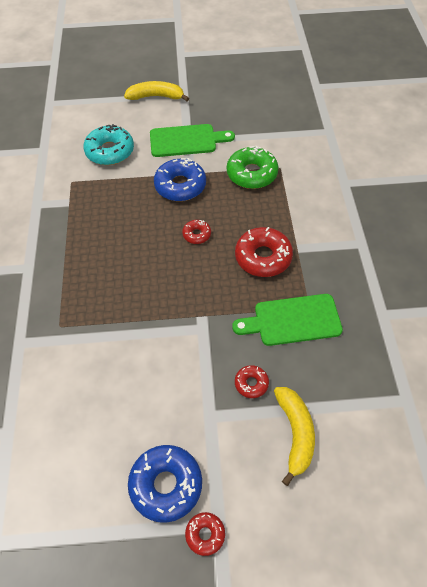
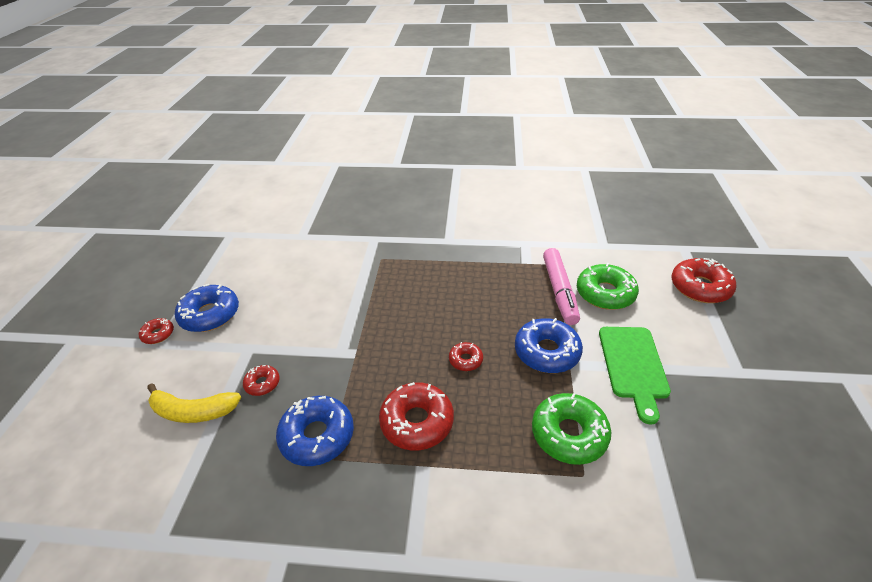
camera: 100 degrees right, 15 degrees down
turquoise donut [83,124,134,165] -> green donut [577,263,639,310]
yellow banana [124,81,189,101] -> none
green cutting board [232,294,343,346] -> blue donut [276,396,354,466]
none -> pink marker [543,248,580,325]
none -> red donut [671,258,737,303]

